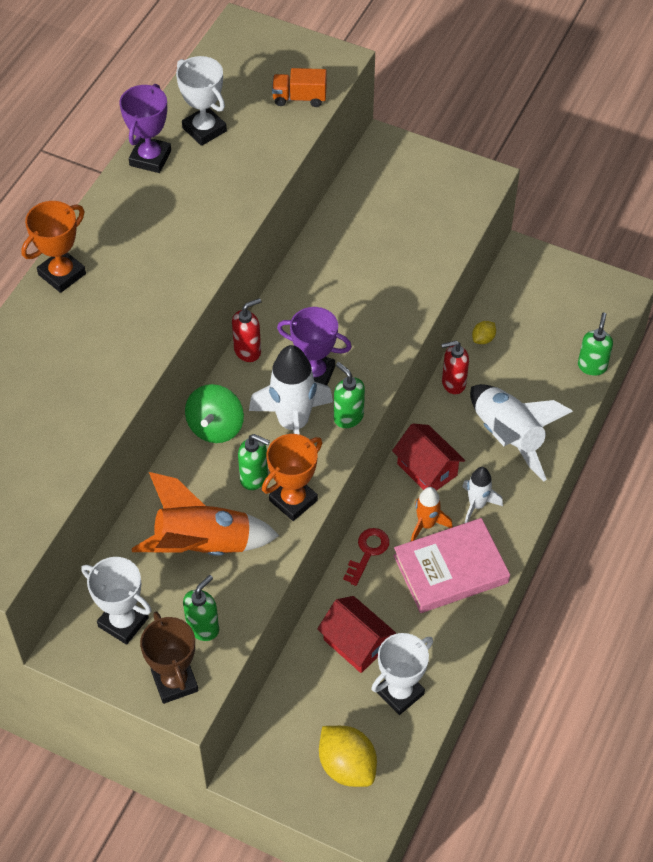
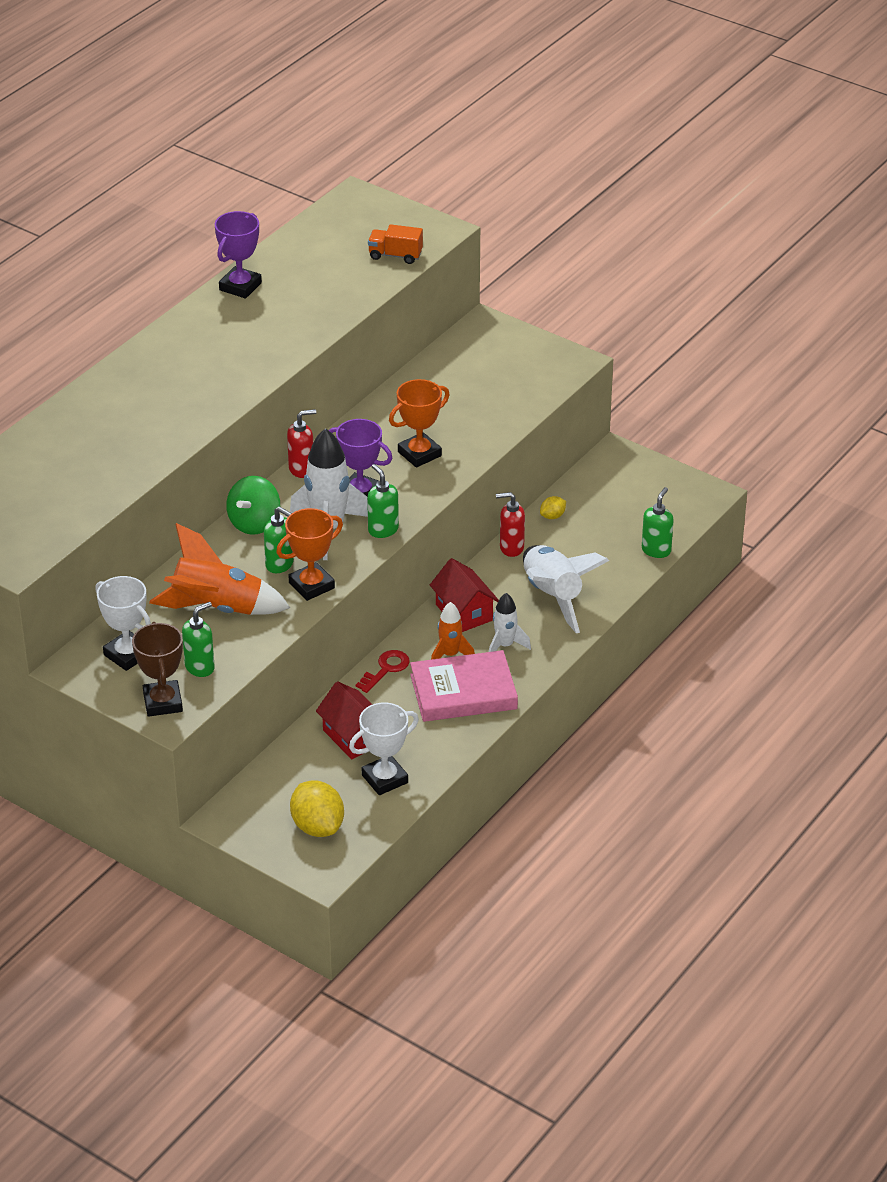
camera: 10 degrees right, 15 degrees down
orange trophy [21,201,86,293] -> orange trophy moved to [389,379,450,468]
white trophy [176,56,227,146] -> none

